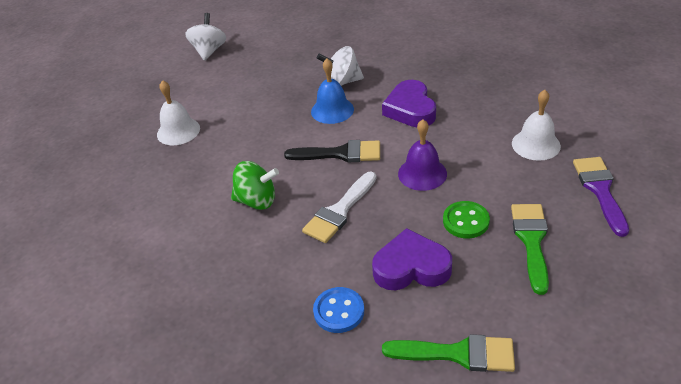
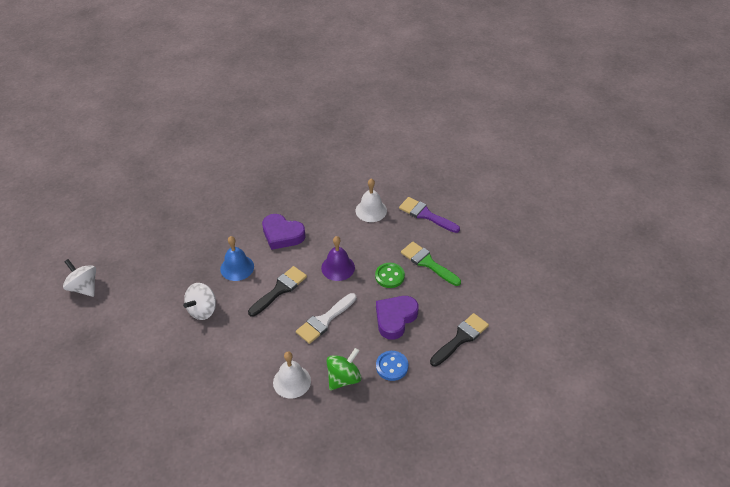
camera: 55 degrees left, 5 degrees up
white bell [157,80,200,145] -> white bell moved to [273,352,311,399]
green spinning top [231,161,279,210] -> green spinning top moved to [327,348,362,390]
white brush [302,172,377,243] -> white brush turned 60 degrees clockwise [296,293,356,344]
white spinning top [317,46,364,86] -> white spinning top moved to [183,283,216,320]
green brush [382,334,515,372] -> black brush [430,313,489,366]

